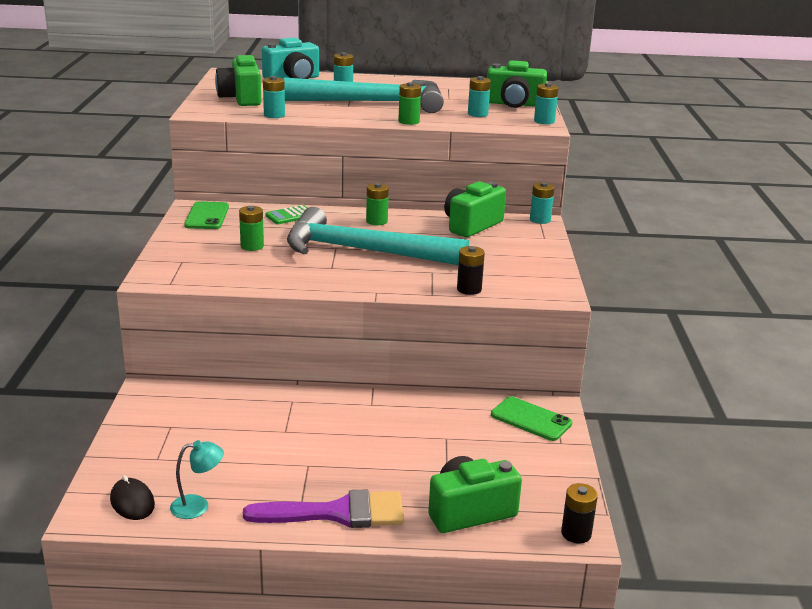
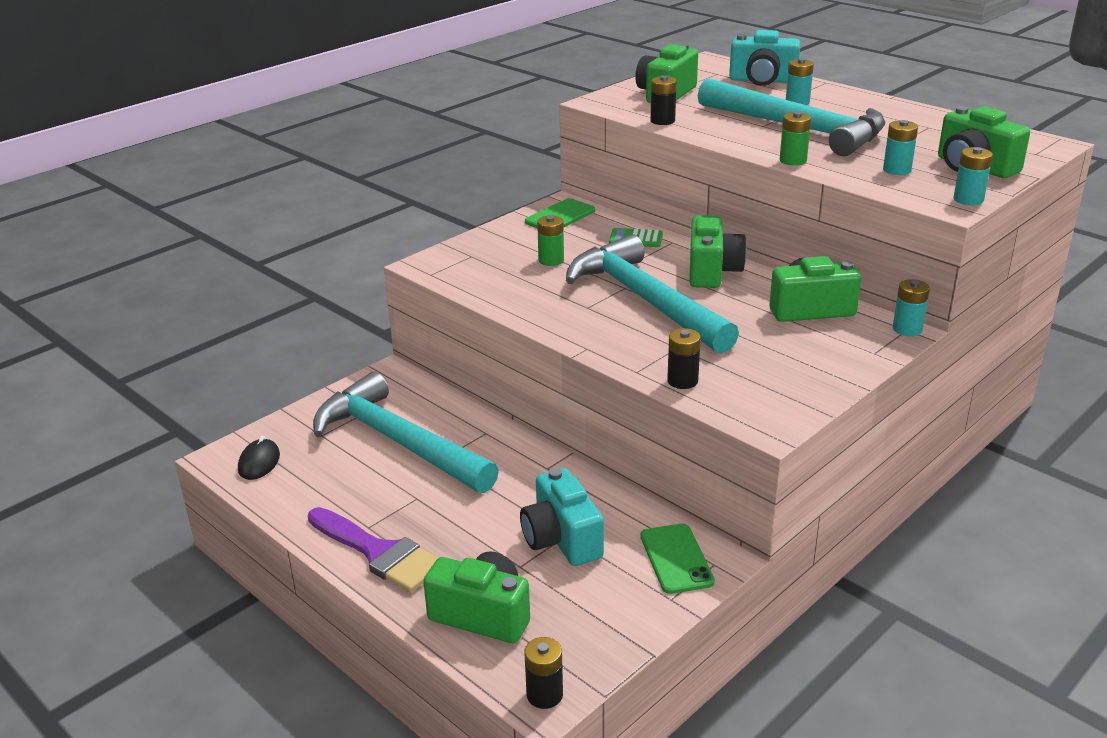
camera: 45 degrees right, 5 degrees up
turquoise lamp [170,440,224,519] -> none
turquoise battery [263,76,285,118] -> black battery [651,75,677,125]
green battery [366,183,389,225] -> green camera [689,215,747,288]
none -> turquoise hammer [313,372,499,493]
none -> turquoise camera [520,468,604,566]

